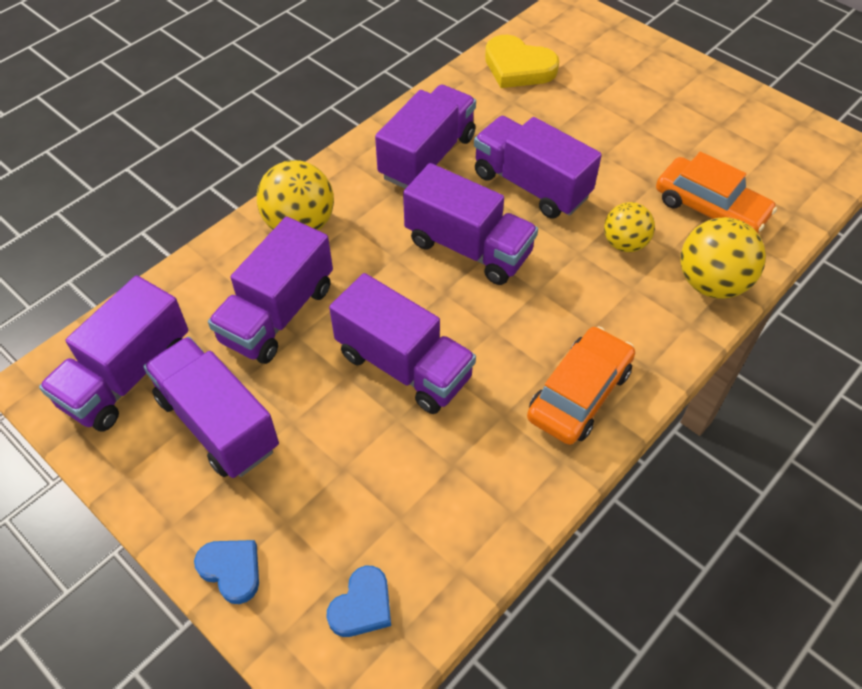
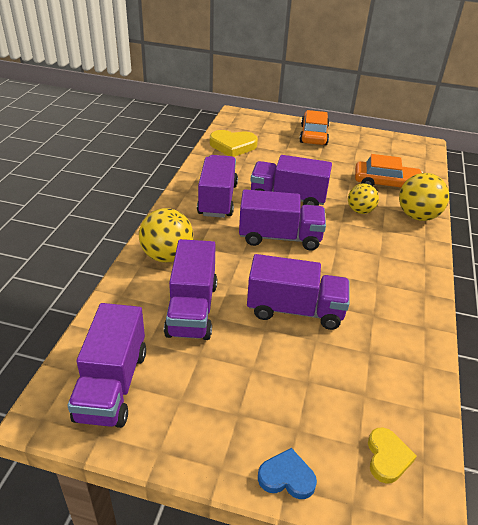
camera: 30 degrees left, 15 degrees down
purple truck [143,337,279,478] -> none
blue heart [326,566,391,637] -> yellow heart [368,428,417,484]
orange car [527,326,635,445] -> orange car moved to [299,110,329,145]

